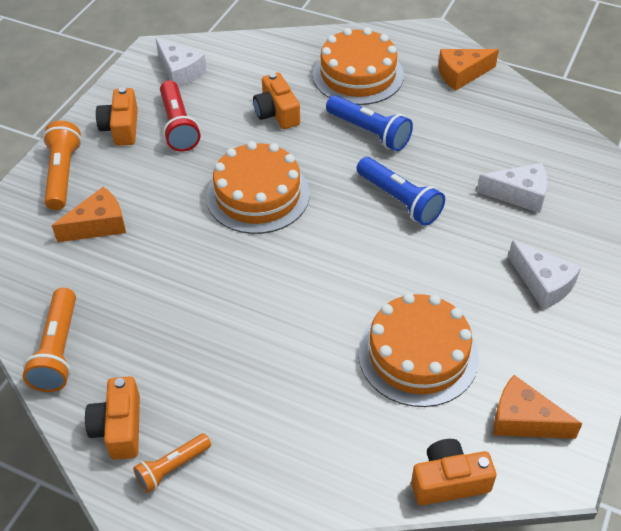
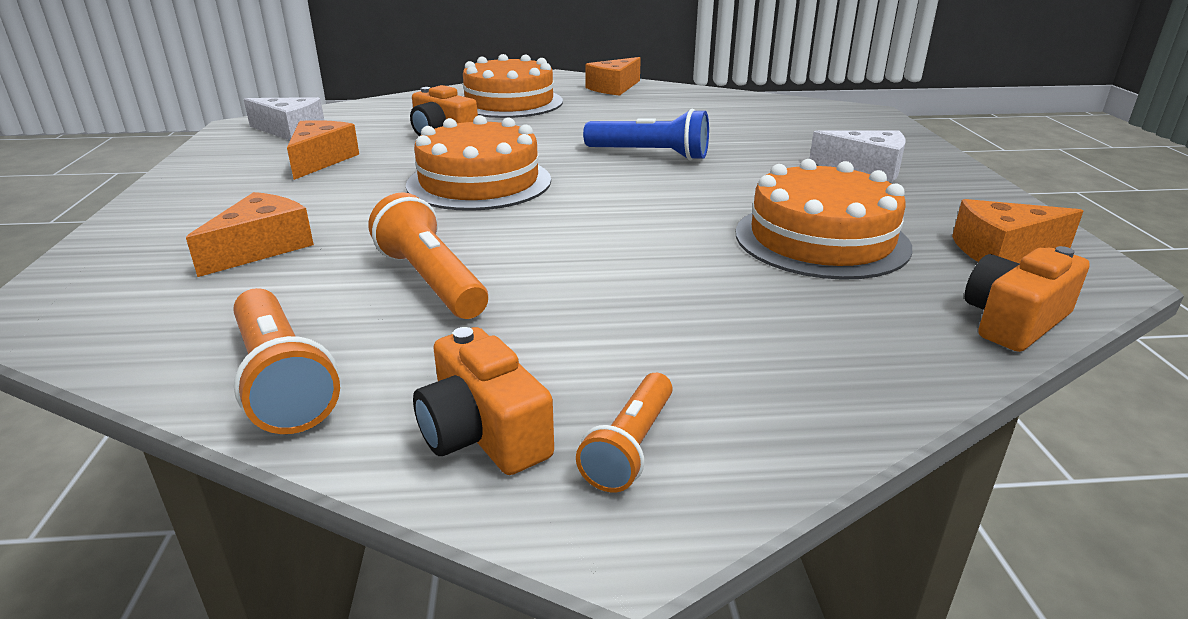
camera: 30 degrees left, 20 degrees down
orange flashlight [43,121,82,210] -> orange flashlight moved to [368,192,488,319]
orange camera [96,87,138,146] -> none
red flashlight [160,80,200,152] -> orange cheese [287,120,359,180]
blue flashlight [326,95,413,151] -> none
white cheese [477,163,548,213] -> none

